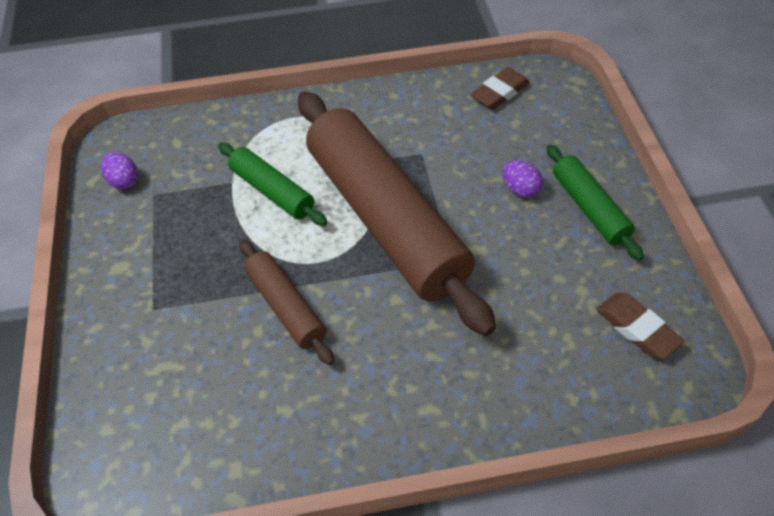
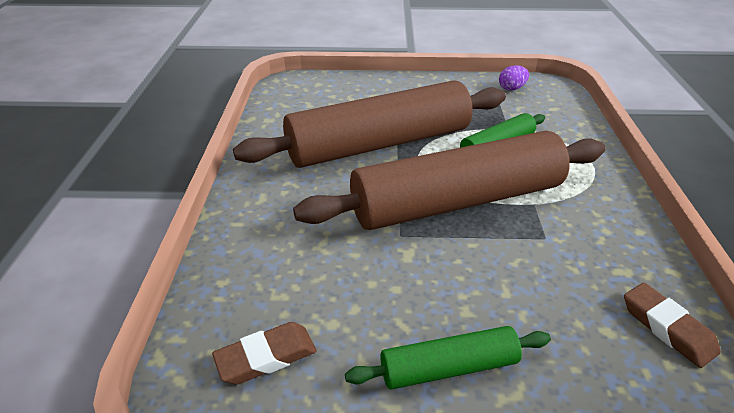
camera: 100 degrees right, 15 degrees down
brown rolling pin [239,239,334,365] -> brown rolling pin [233,81,506,168], size x2.16
purple egg [502,160,543,198] -> none

